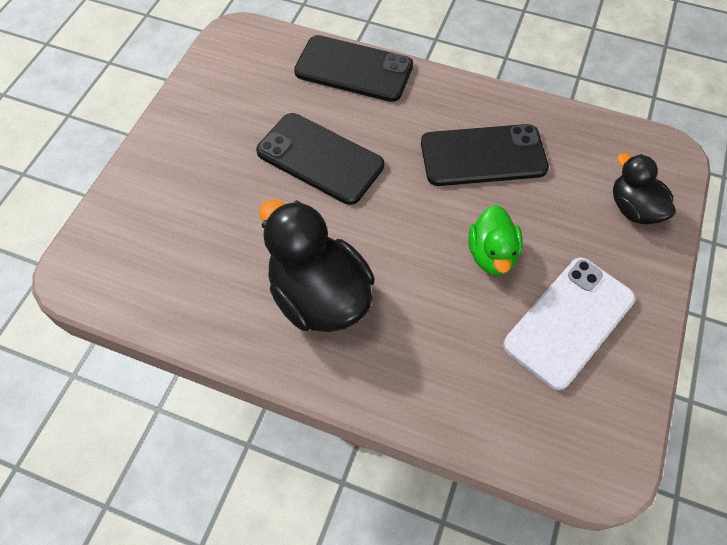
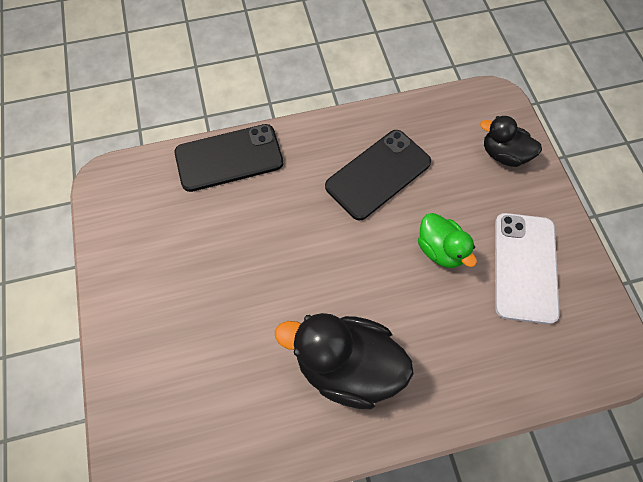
camera: 35 degrees left, 5 degrees up
black phone [256,113,384,205] -> none

